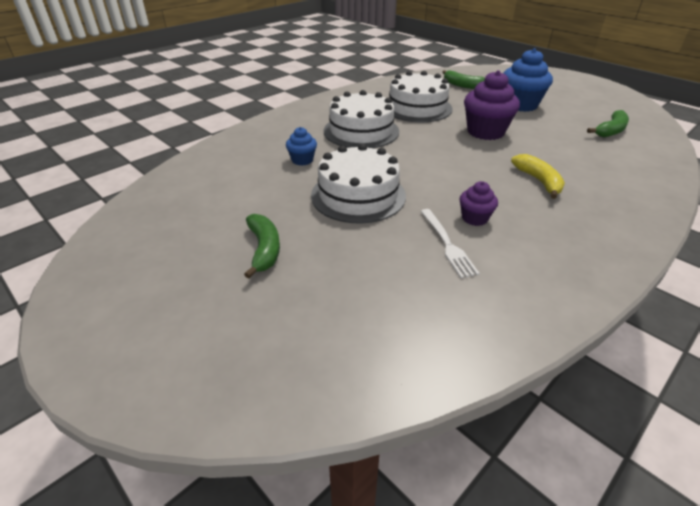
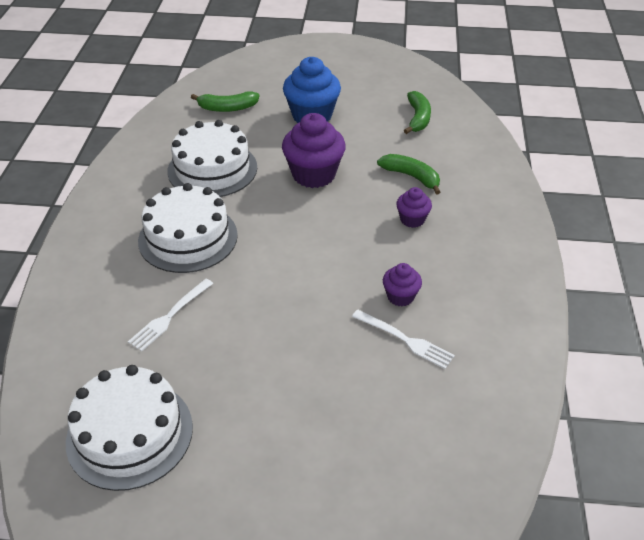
camera: 40 degrees left, 5 degrees up
green banana [244,214,280,279] -> green banana moved to [377,154,441,195]
blue cupcake [286,127,317,166] -> white fork [128,279,213,352]
white cake [311,144,406,224] -> white cake moved to [66,365,193,491]
yellow banana [511,154,565,199] -> purple cupcake [396,187,432,228]

